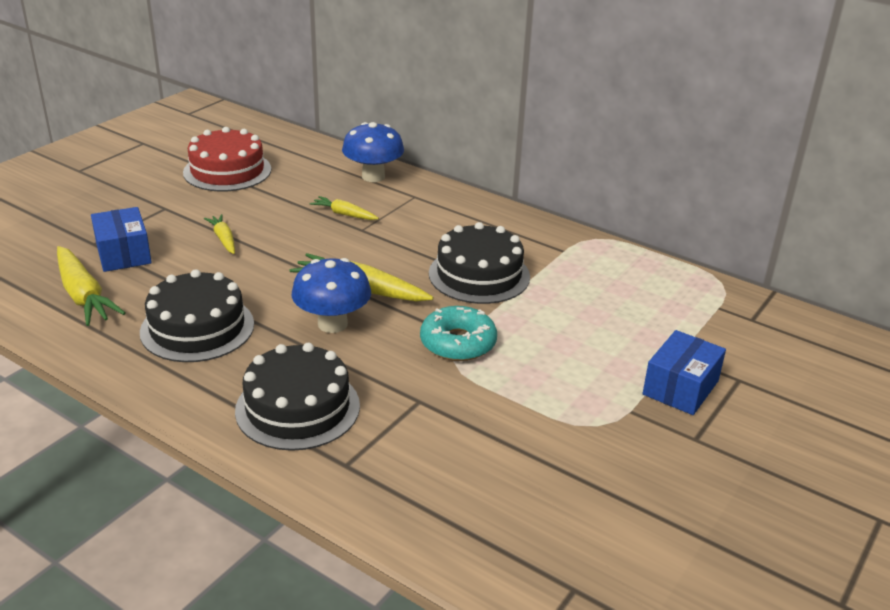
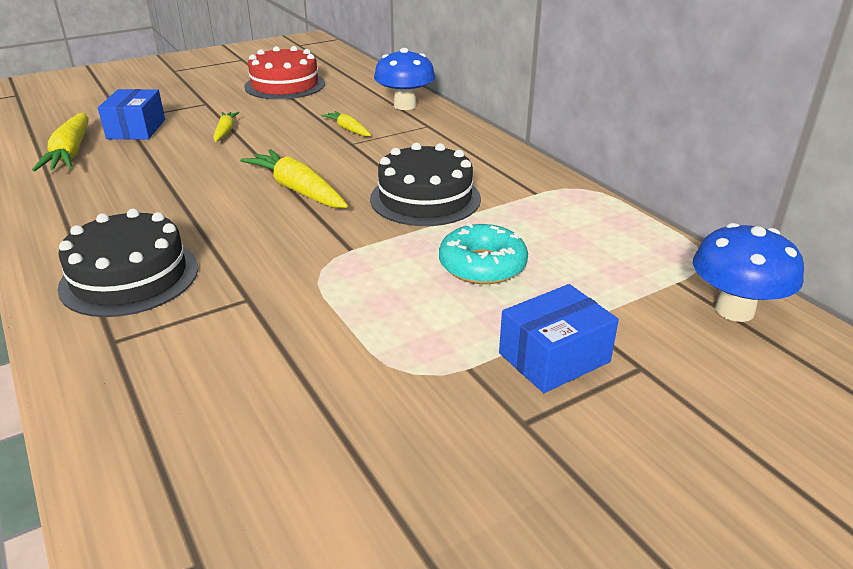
camera: 25 degrees right, 0 degrees up
black cake [140,269,254,362] -> none
blue mushroom [292,258,371,333] -> blue mushroom moved to [693,223,804,322]
turquoise donut [420,306,497,361] -> turquoise donut moved to [439,223,528,284]

